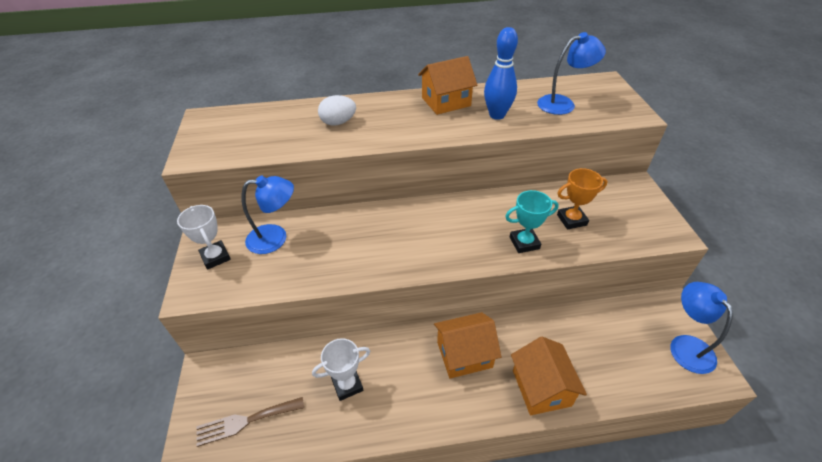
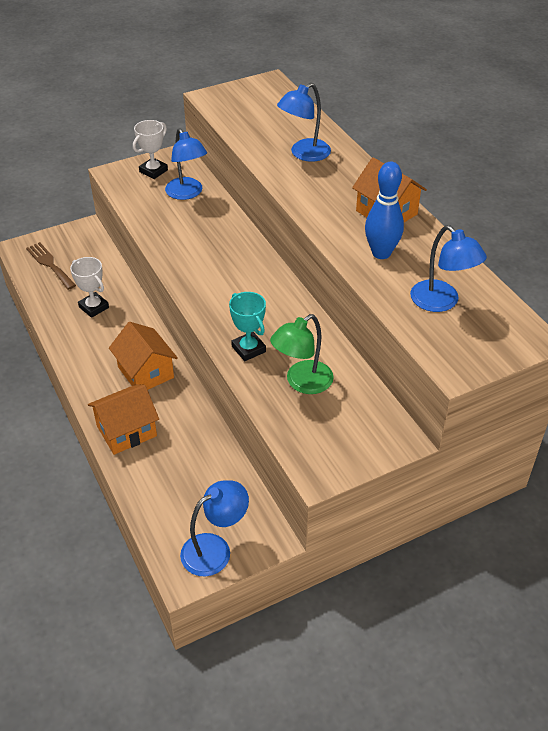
camera: 70 degrees right, 0 degrees up
white egg [318,95,356,126] -> blue lamp [277,83,331,162]
orange trophy [557,168,607,229] -> green lamp [270,314,334,394]

